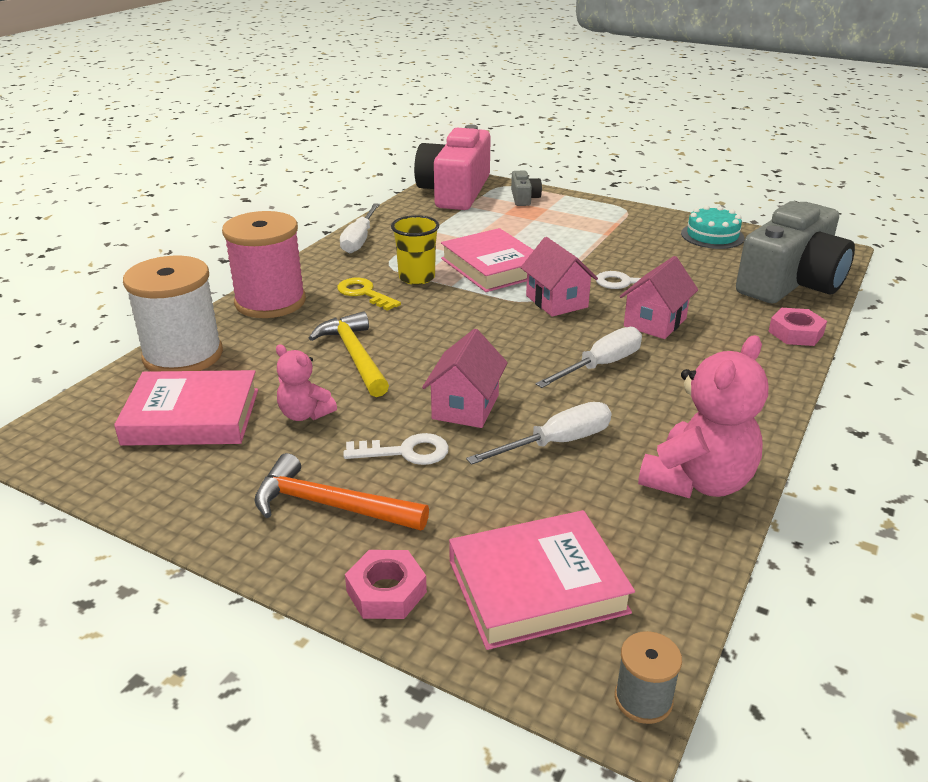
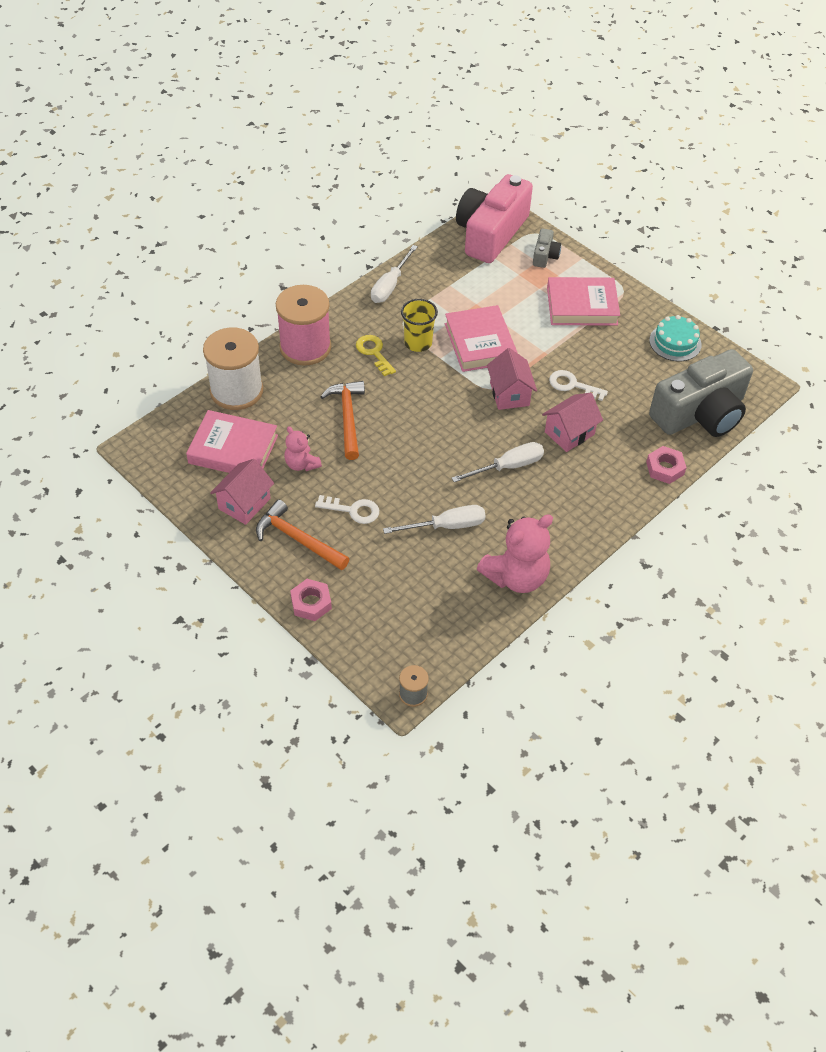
camera: 15 degrees right, 20 degrees up
yellow hammer [309,311,389,397] -> orange hammer [320,381,365,460]
pink house [422,329,508,428] -> pink house moved to [210,459,274,525]
pink book [449,510,635,650] -> pink book moved to [547,277,620,326]

